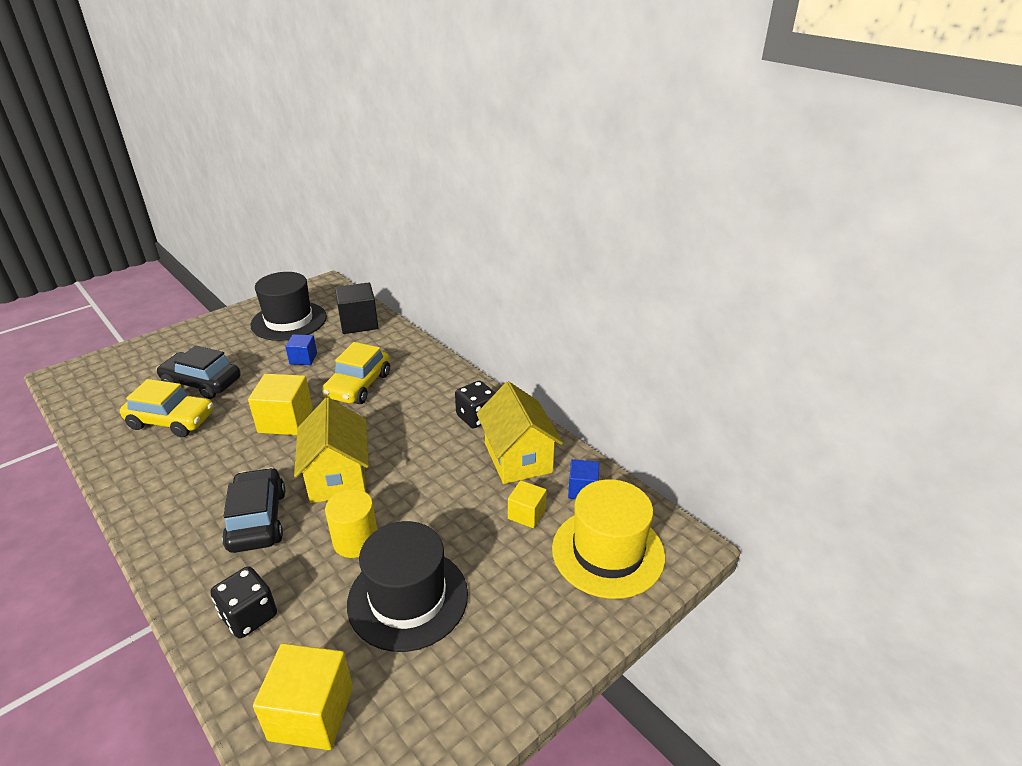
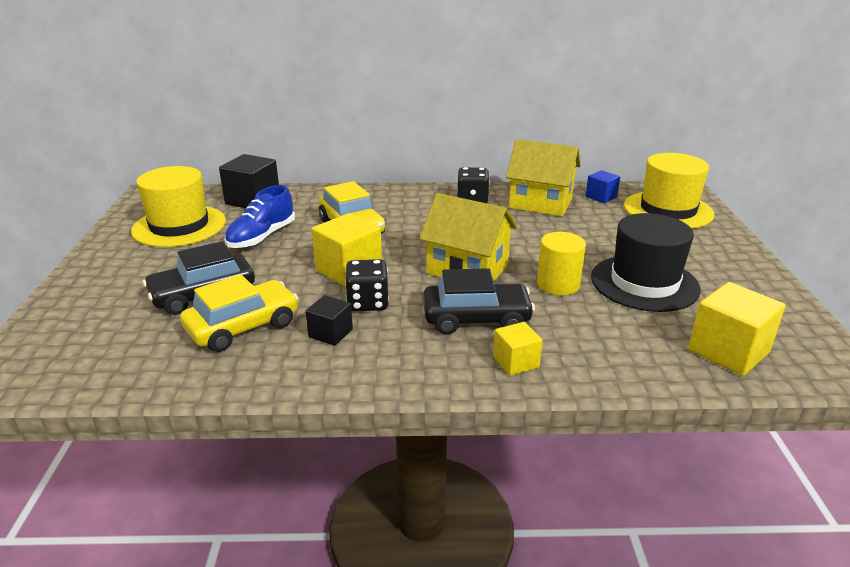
camera: 50 degrees left, 5 degrees down
black dice [211,566,277,638] -> black dice moved to [345,259,389,312]
black car [222,467,285,553] -> black car turned 150 degrees clockwise [423,268,535,335]
black hat [251,272,327,341] -> yellow hat [131,166,226,247]
blue cube [285,334,317,365] -> blue shoe [225,185,295,248]
yellow cube [508,480,547,528] -> yellow cube moved to [493,322,543,376]
none -> black cube [305,295,353,346]

